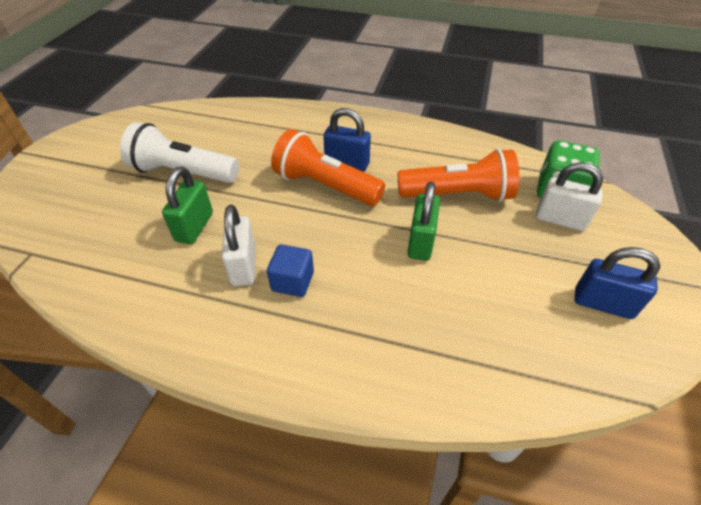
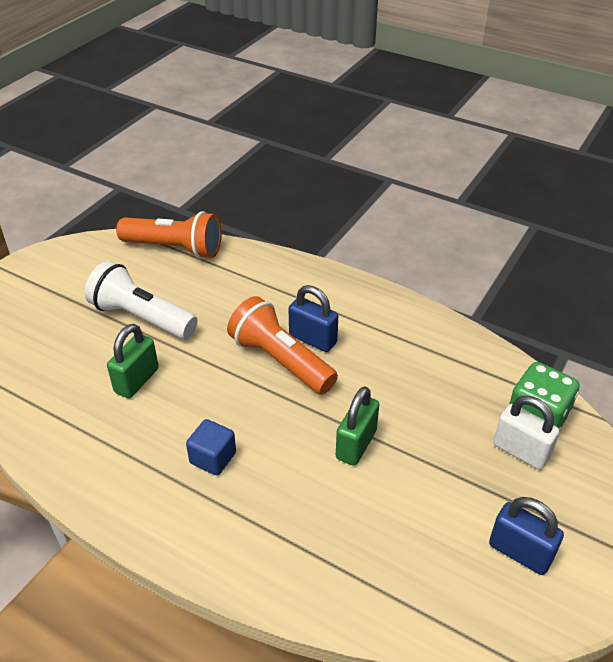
camera: 15 degrees right, 5 degrees down
white padlock [222,205,256,286] -> none
orange flashlight [398,149,519,202] -> orange flashlight moved to [116,211,222,259]

